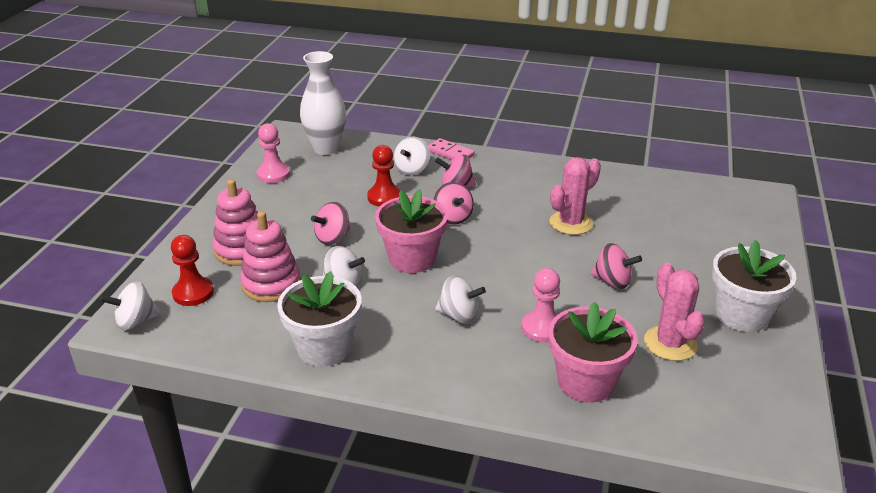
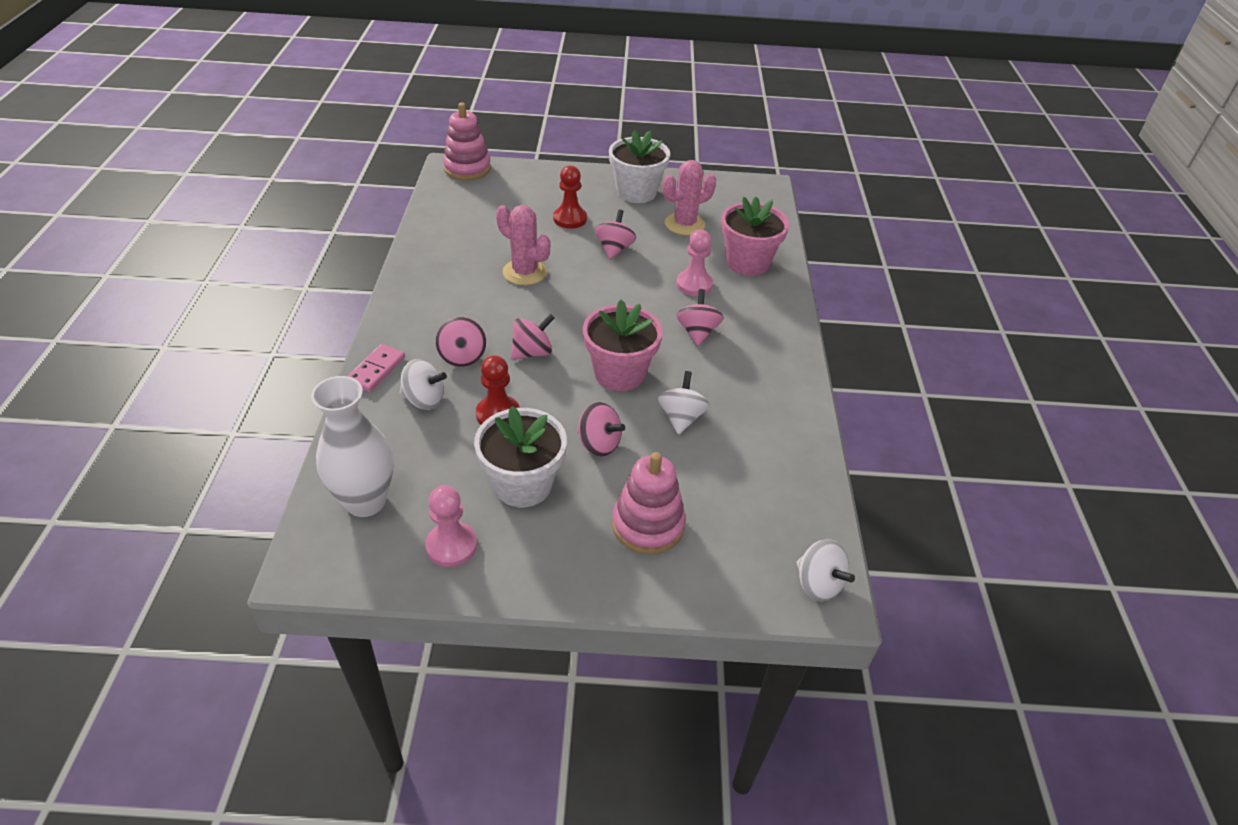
camera: 105 degrees left, 10 degrees up
red pawn [171,235,214,306] -> red pawn moved to [553,166,587,229]
pink stacking toy [240,211,301,302] -> pink stacking toy moved to [443,103,491,180]
white flower pot [277,271,362,367] -> white flower pot moved to [474,406,567,507]
white spinning top [435,276,486,324] -> pink spinning top [676,289,724,346]

